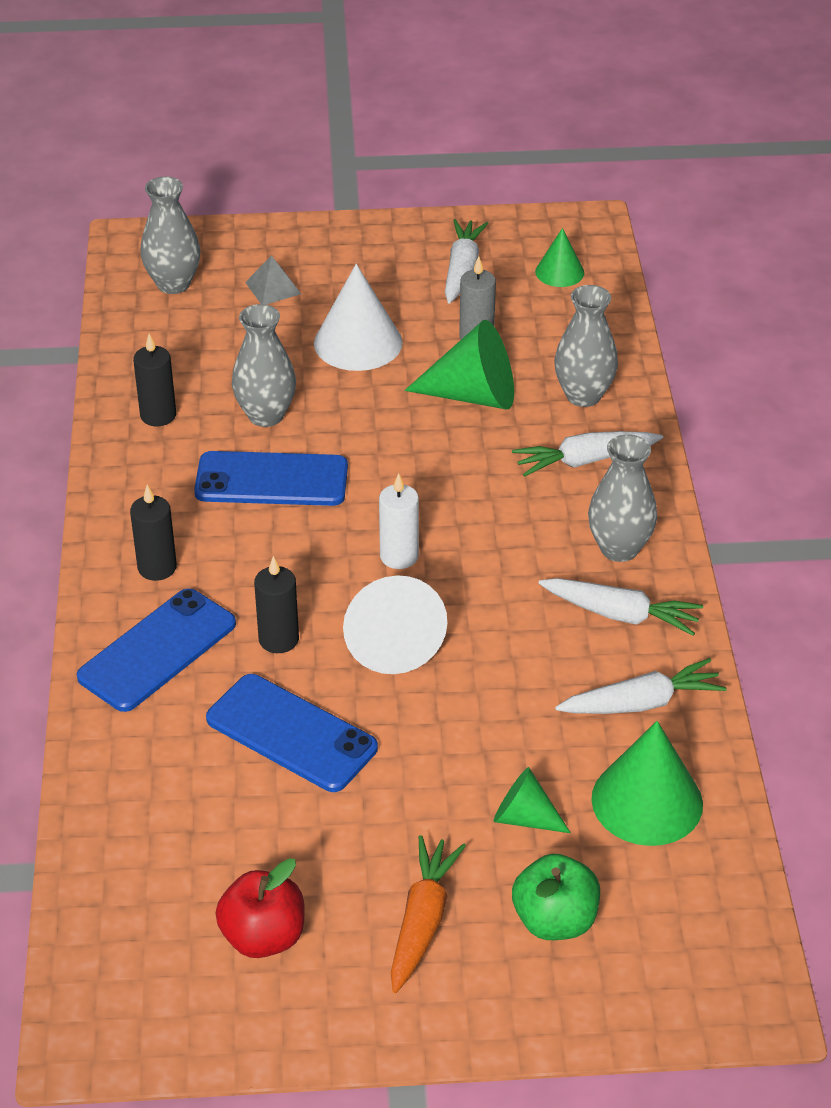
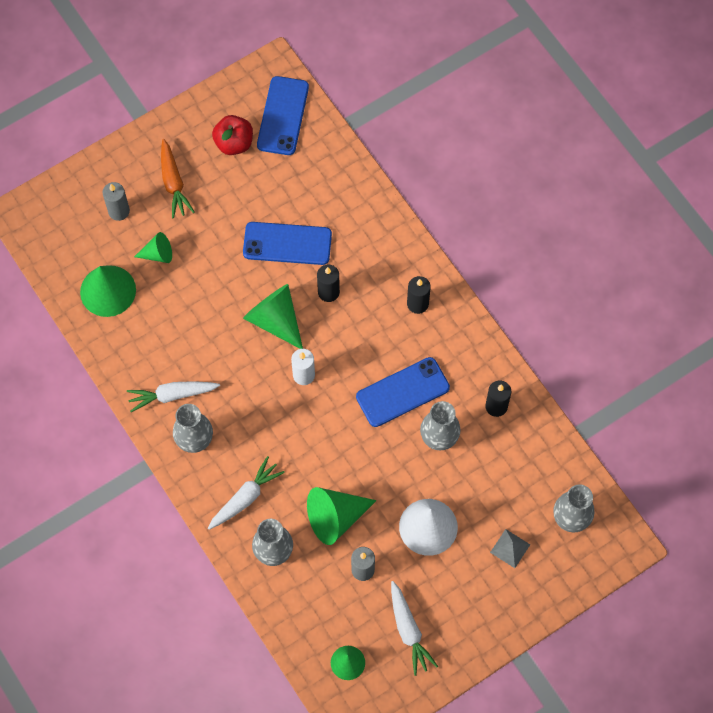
camera: 150 degrees right, 25 degrees up
blue phone [77,589,236,712] -> blue phone moved to [257,76,309,155]
white cone [343,575,447,674] -> green cone [243,284,303,349]
green apple [512,854,600,940] -> grey candle [103,182,130,221]
white carrot [555,658,727,714] -> none

